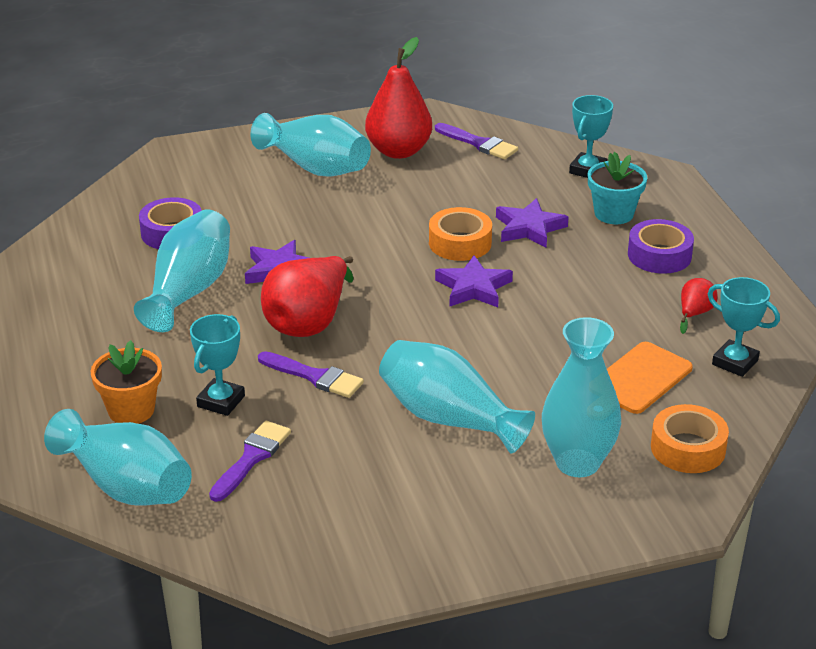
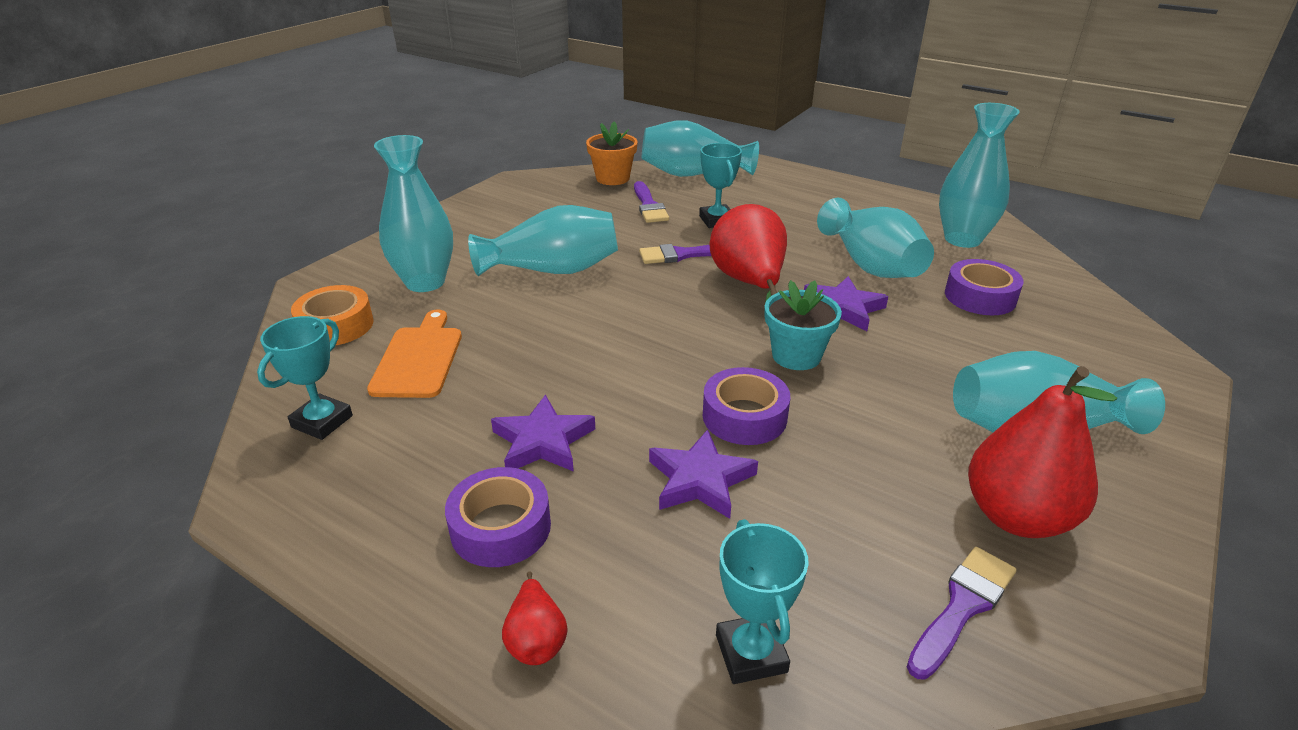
camera: 140 degrees right, 0 degrees up
orange flower pot [91,340,162,424] -> orange flower pot moved to [586,122,637,185]
orange tape [429,207,492,261] -> purple tape [703,367,790,445]
purple brush [435,123,518,159] -> purple brush turned 135 degrees clockwise [907,547,1017,680]
purple star [435,256,513,307] -> purple star moved to [491,394,595,472]
turquoise flower pot [588,152,647,224] -> turquoise flower pot moved to [765,280,842,370]
red pear [680,278,718,334] -> red pear moved to [502,571,568,665]
turquoise trophy [708,277,780,377] -> turquoise trophy turned 60 degrees counterclockwise [257,316,353,440]
none -> turquoise vase [939,103,1020,248]

